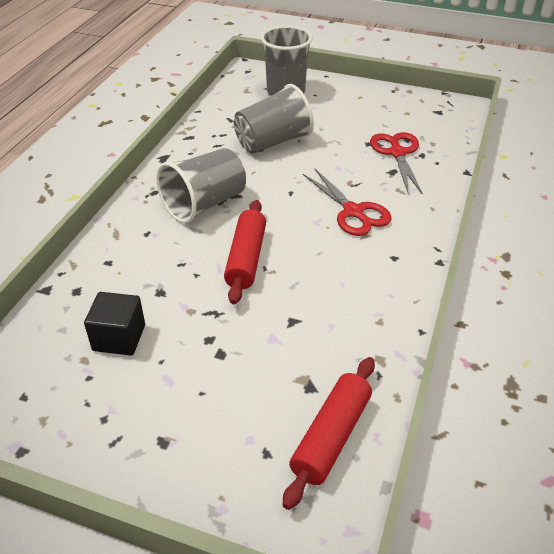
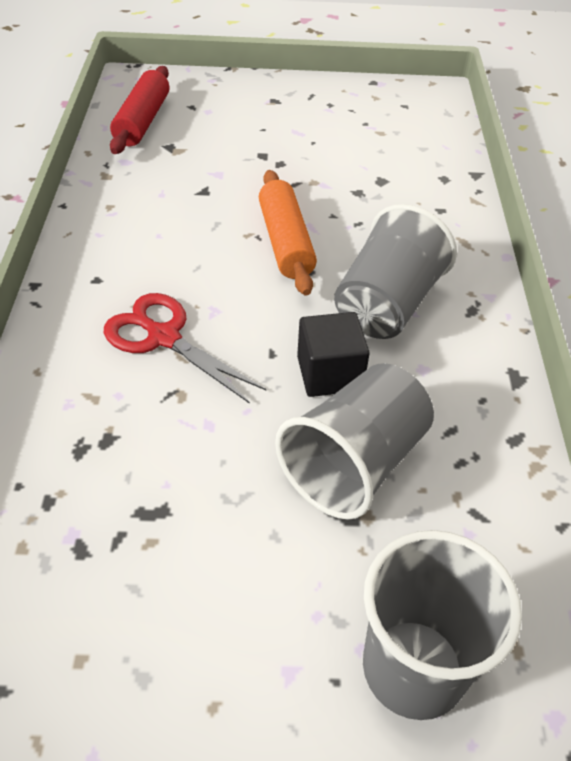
camera: 160 degrees right, 5 degrees up
black cube [84,292,145,355] -> black cube moved to [297,312,370,397]
red rolling pin [224,200,266,305] -> orange rolling pin [259,170,317,296]
red scissors [370,132,423,195] -> none

